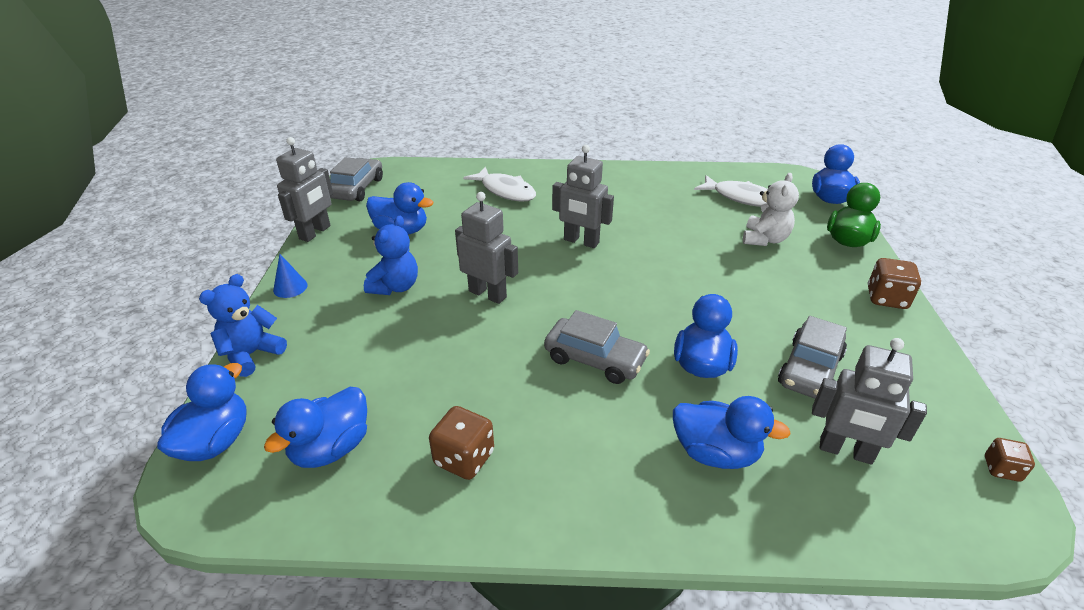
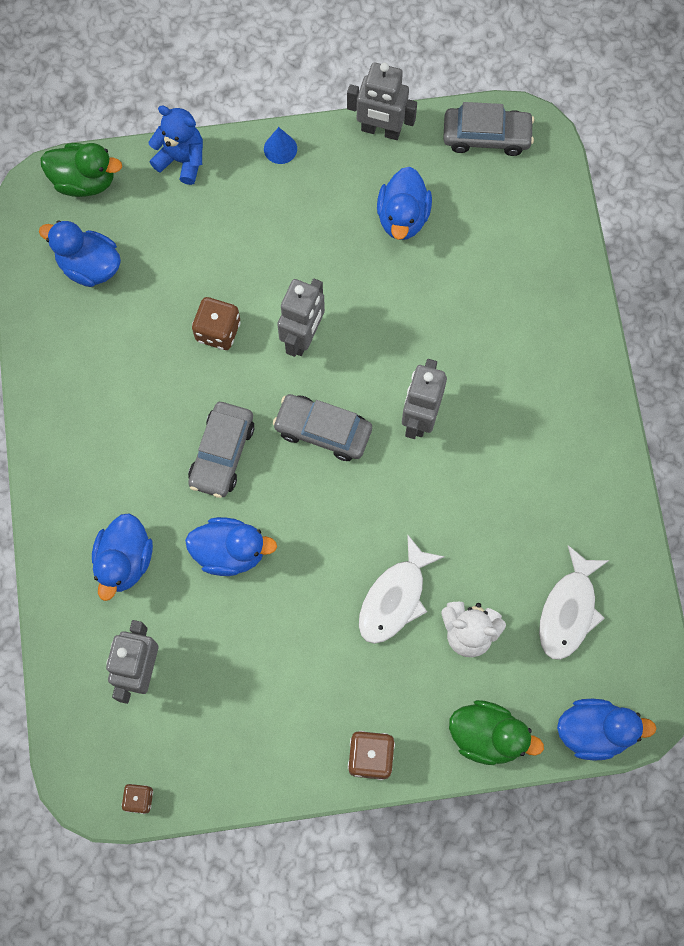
camera: 80 degrees right, 35 degrees up
blue duck [157,363,247,461] -> green duck [40,143,122,197]
blue teddy bear [364,216,418,295] -> none
brown dice [429,406,494,480] -> brown dice moved to [192,297,241,350]
white fish [463,167,536,201] -> white fish moved to [359,534,445,644]
grey car [778,316,847,399] -> grey car moved to [273,394,372,461]

